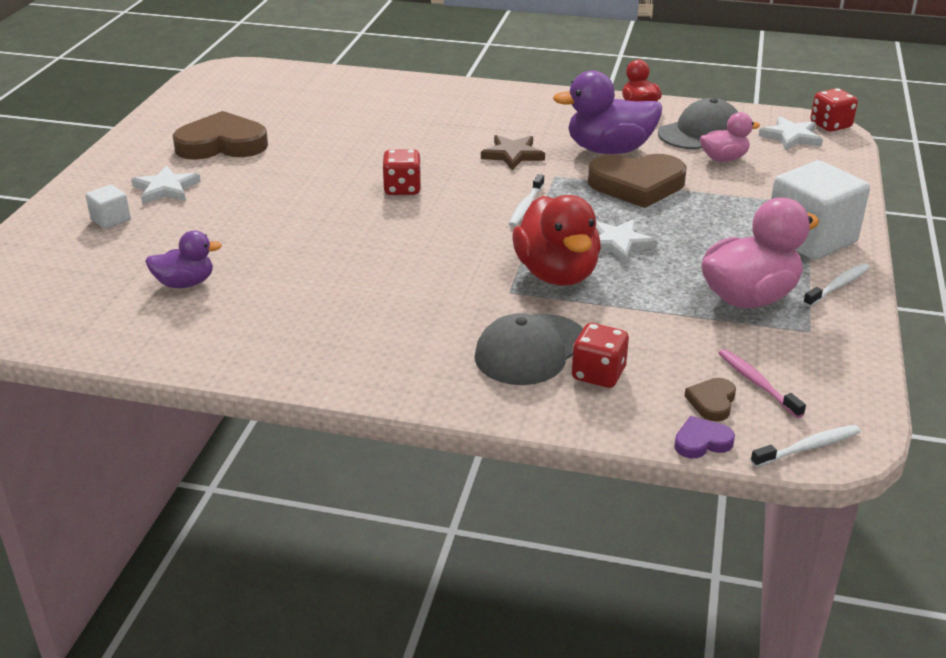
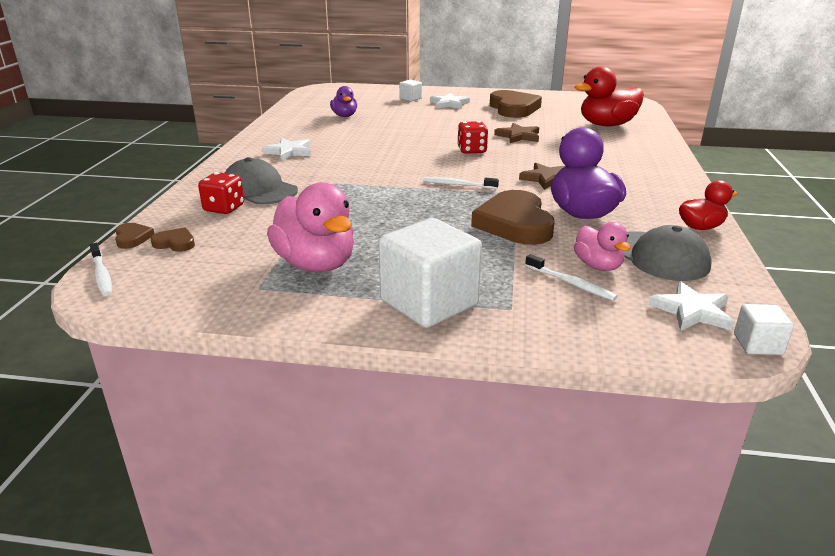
camera: 85 degrees right, 5 degrees down
red duck [512,195,601,286] -> red duck moved to [575,66,644,126]
white star [596,219,658,264] -> white star moved to [262,138,311,161]
purple heart [674,416,735,458] -> brown heart [115,223,155,249]
pink toothbrush [719,349,806,418] -> none
white toothbrush [803,263,870,307] -> white toothbrush moved to [525,254,617,301]
red dice [811,88,858,132] -> white cube [734,304,794,355]
none -> brown star [494,123,539,143]

